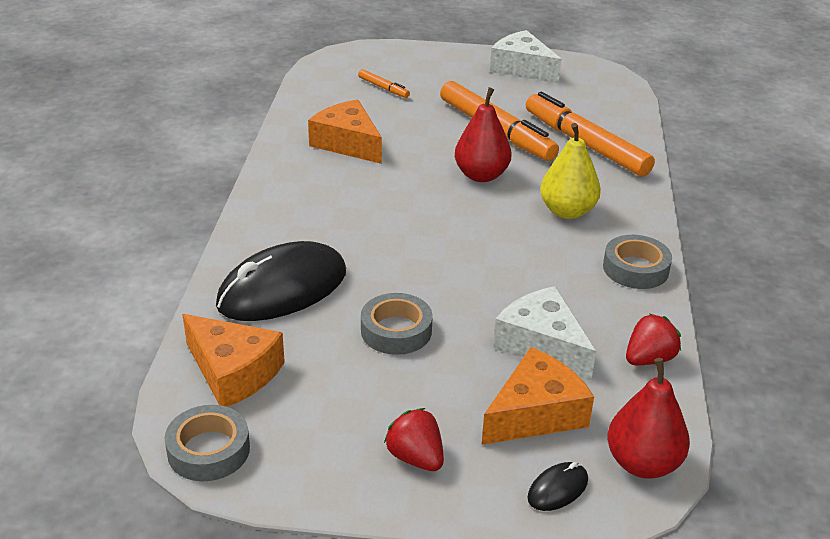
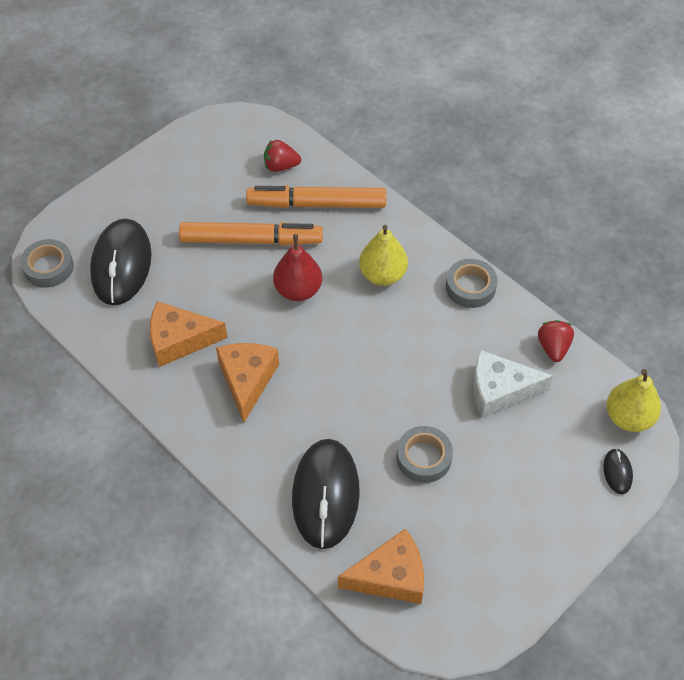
camera: 50 degrees left, 20 degrees up
grey tape [165,405,250,481] -> grey tape moved to [20,239,74,288]
orange marker [358,69,410,98] -> black mouse [90,218,152,305]
red strawberry [384,408,444,471] -> red strawberry moved to [264,140,301,172]
orange cheese [482,347,594,445] -> orange cheese moved to [216,343,279,423]
white cheese [490,30,561,83] -> none
red pear [607,358,690,479] -> yellow pear [607,369,661,432]

